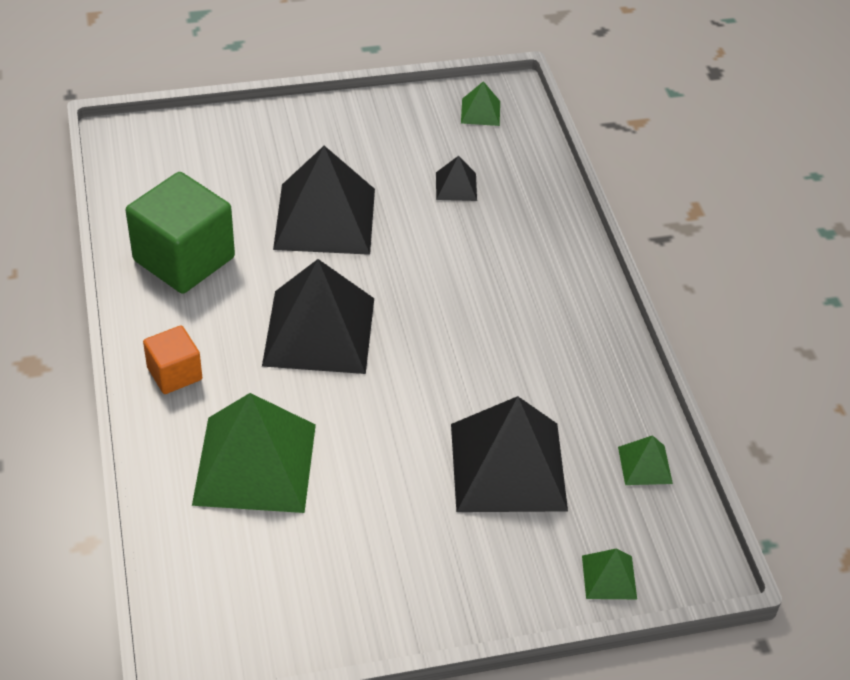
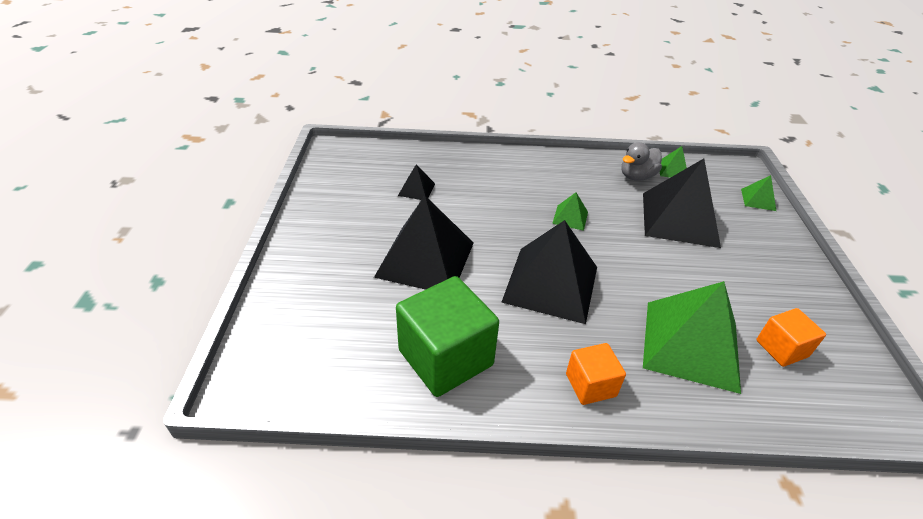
camera: 75 degrees left, 5 degrees down
green pyramid [461,81,500,126] -> green pyramid moved to [552,192,588,231]
none -> grey duck [621,142,662,181]
none -> orange cube [756,308,826,367]

